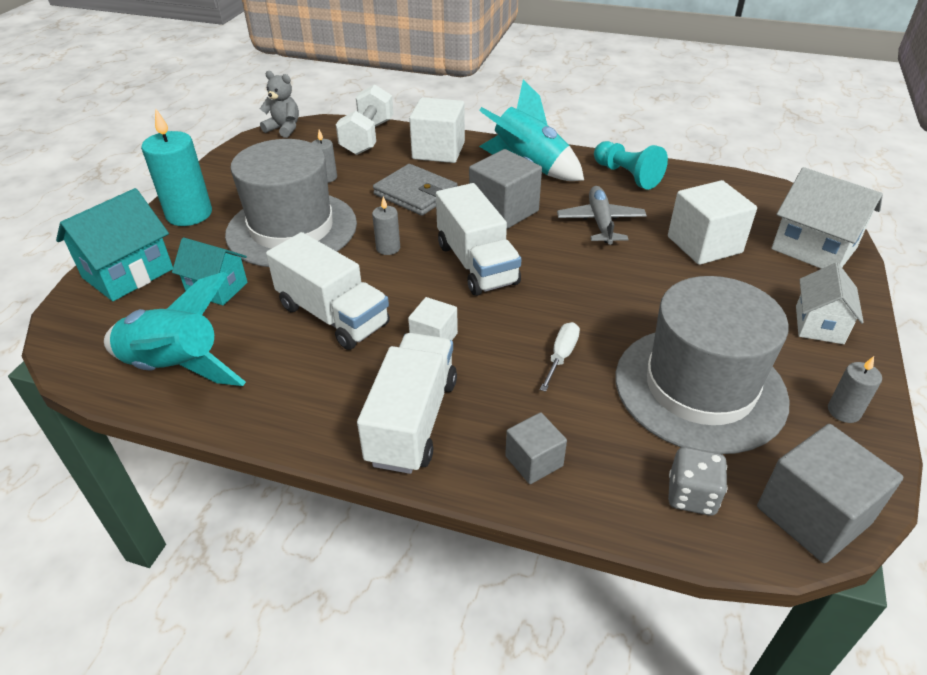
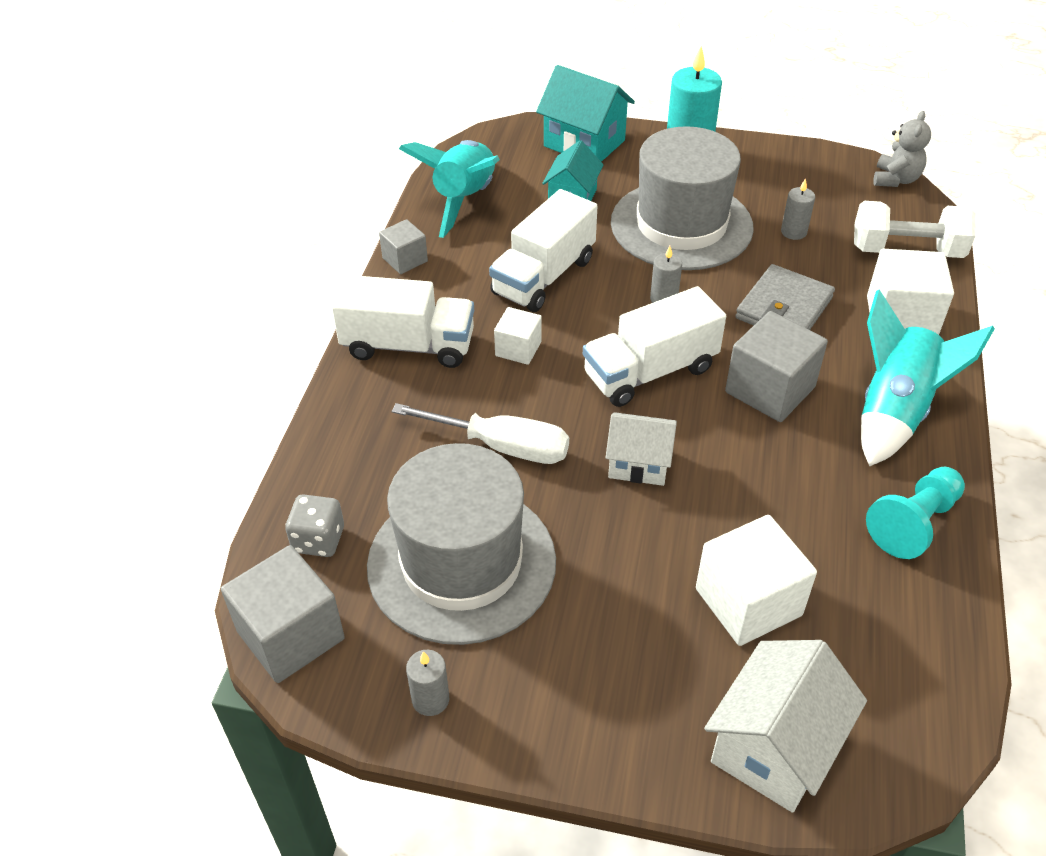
camera: 85 degrees right, 5 degrees up
grey cube [505,412,567,484] -> grey cube moved to [379,219,428,274]
white screwdriver [540,322,580,392] -> white screwdriver [392,403,569,464], size x1.75
grey plane [557,186,647,245] -> none
white house [796,263,864,344] -> white house moved to [605,412,677,486]

